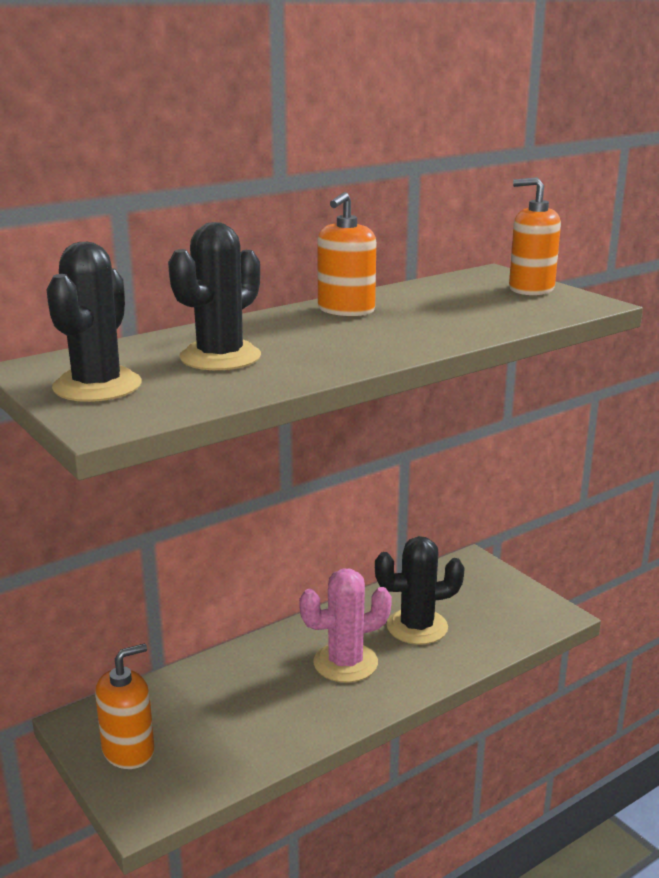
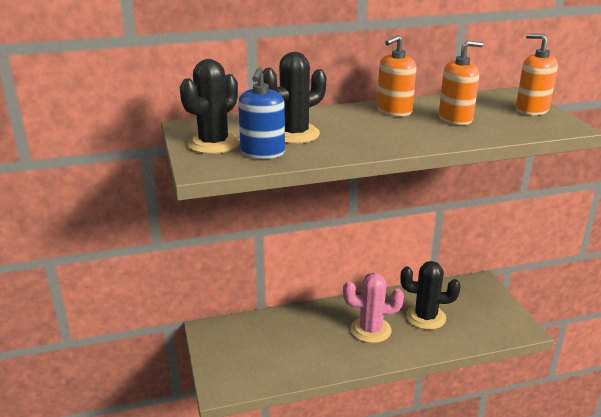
camera: 20 degrees right, 5 degrees up
orange soap dispenser [95,643,154,769] -> orange soap dispenser moved to [439,41,483,125]
none -> blue soap dispenser [238,67,285,159]

